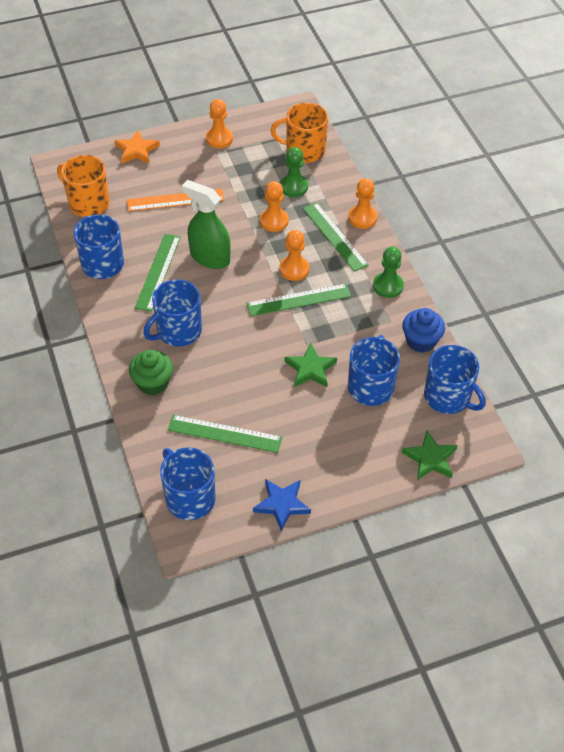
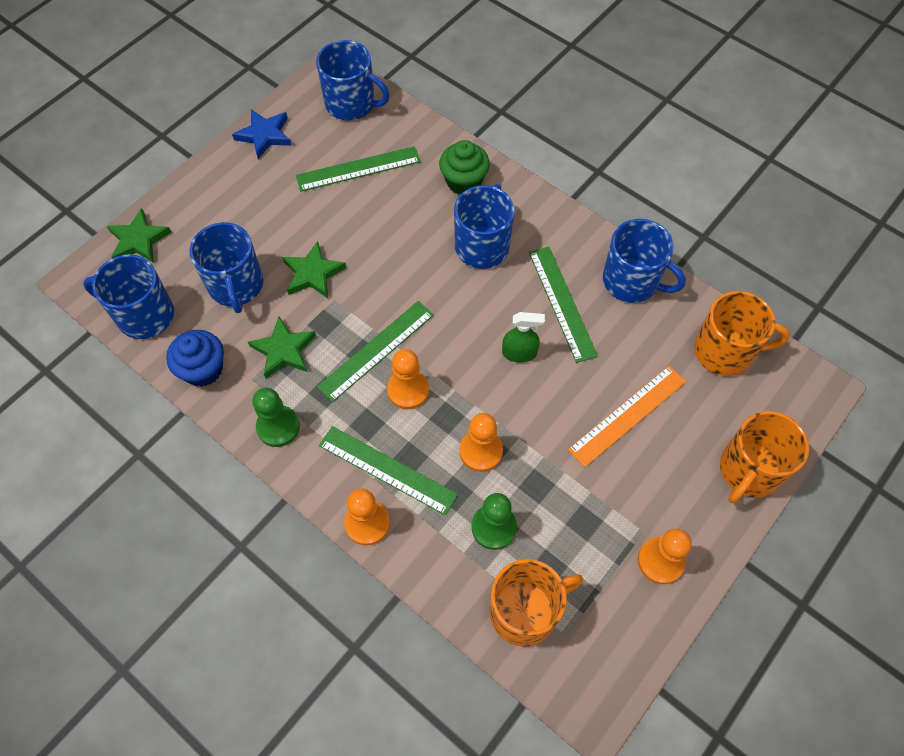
camera: 150 degrees right, 10 degrees up
orange star [114,130,160,164] -> orange mug [720,411,809,503]
green spray bottle [182,180,231,269] -> green spray bottle [502,312,545,363], size x0.57
none -> green star [248,317,316,379]

